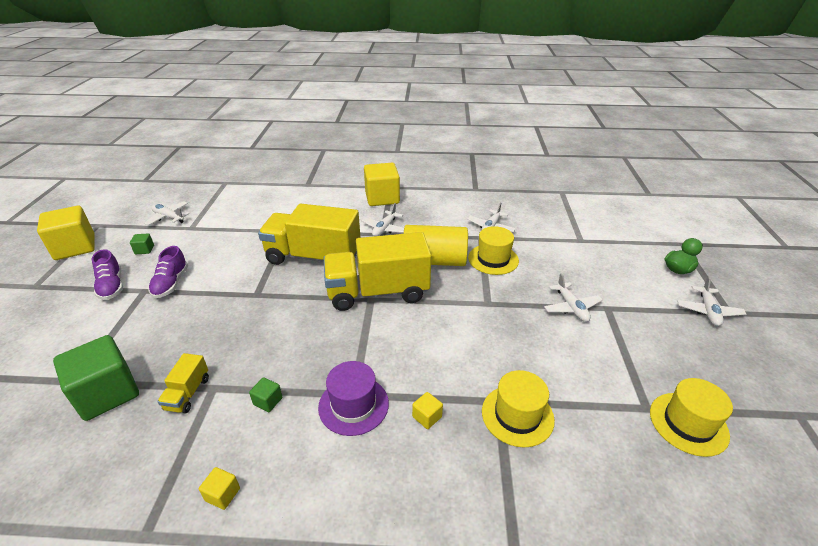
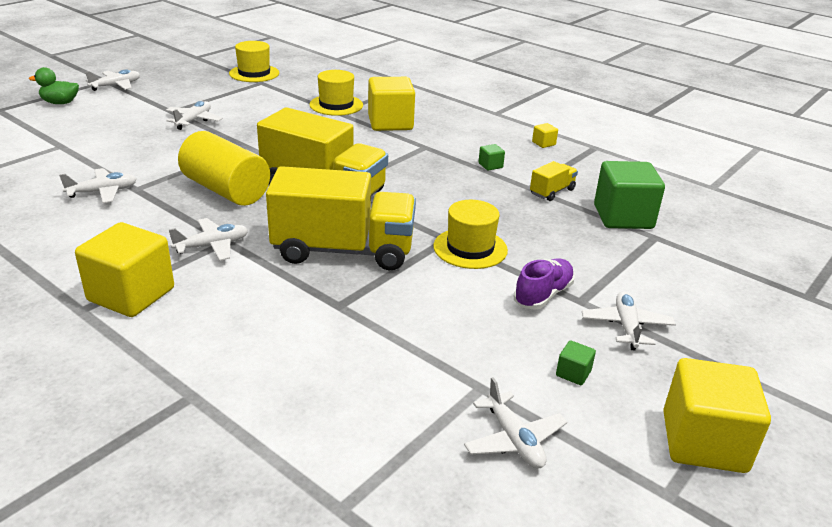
camera: 145 degrees left, 5 degrees down
purple shoe [92,249,123,300] -> white plane [582,291,676,350]
yellow truck [258,204,361,265] -> yellow truck turned 45 degrees counterclockwise [266,166,416,270]
purple hat [318,361,389,436] -> none
yellow cube [412,392,443,429] -> yellow cube [368,77,415,131], size x2.40
yellow hat [468,226,519,275] -> yellow hat moved to [433,200,508,269]

